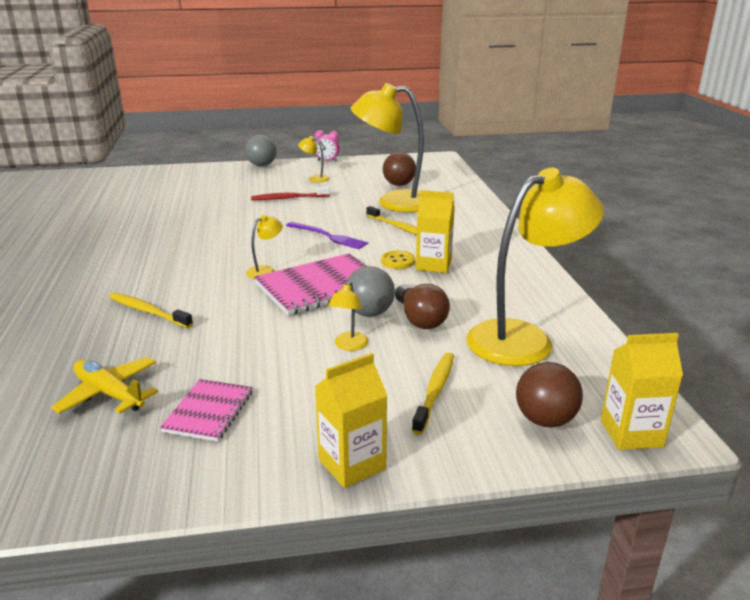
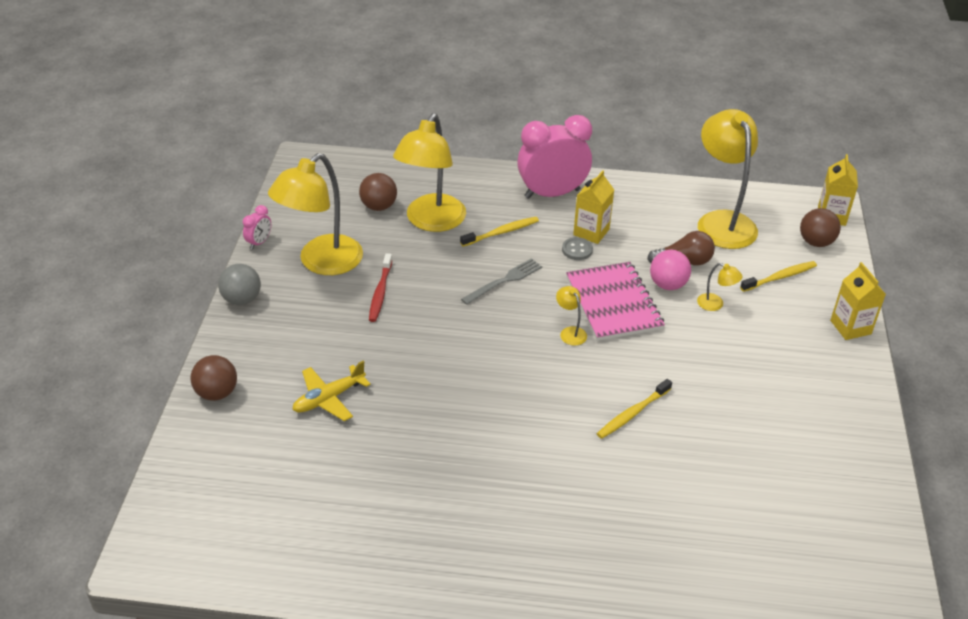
camera: 75 degrees left, 15 degrees up
yellow plane [51,357,159,414] -> yellow plane moved to [292,361,371,421]
pink notebook [160,379,253,441] -> none
purple fork [286,222,368,249] -> grey fork [461,258,542,305]
yellow lamp [298,136,330,182] -> yellow lamp [268,153,363,275], size x2.48
grey ball [345,266,395,317] -> pink ball [650,250,691,290]
yellow button [381,251,415,269] -> grey button [562,237,593,260]
yellow toothbrush [412,352,454,434] -> yellow toothbrush turned 120 degrees clockwise [740,261,817,292]
none -> brown ball [191,355,237,401]
none -> pink clock [517,115,592,199]

